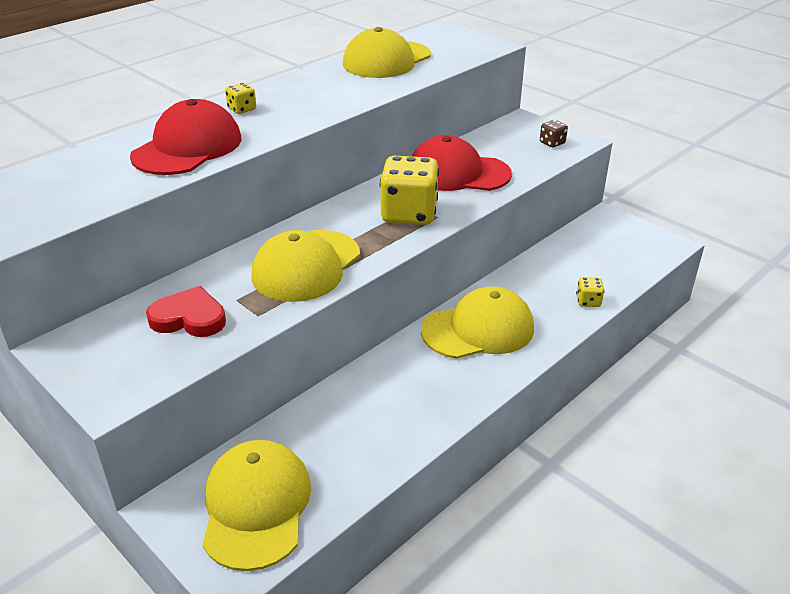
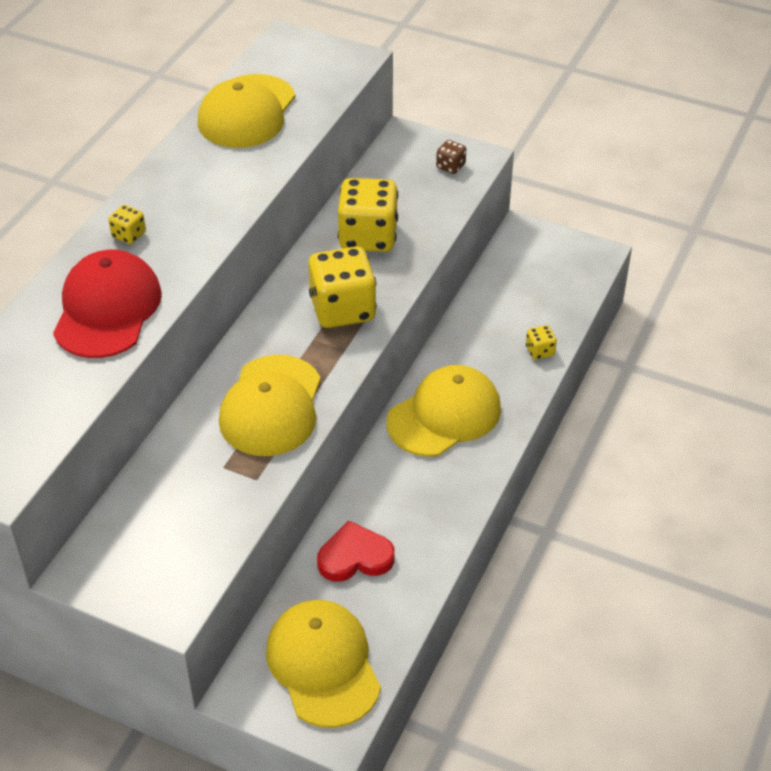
camera: 20 degrees left, 10 degrees up
red heart [146,286,226,337] -> red heart moved to [317,520,395,582]
red cap [412,135,512,191] -> yellow dice [338,178,398,252]

